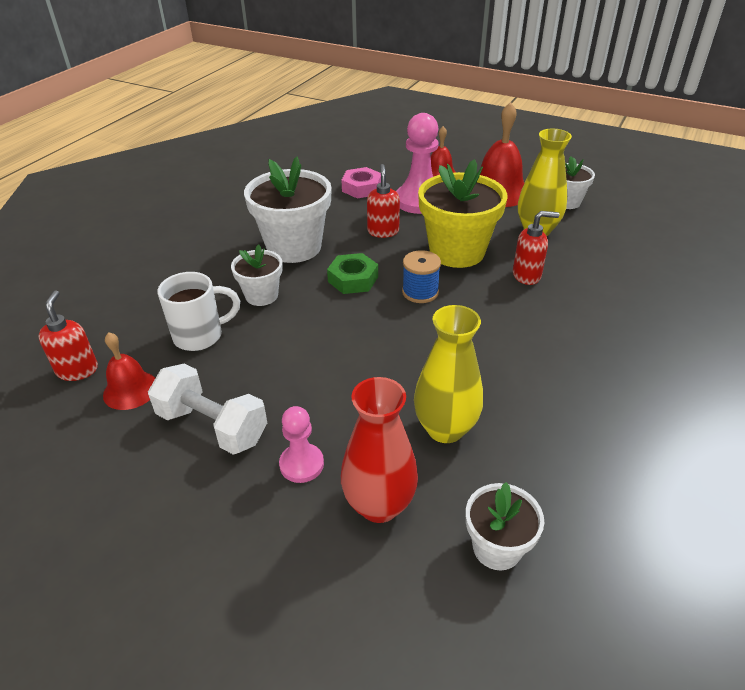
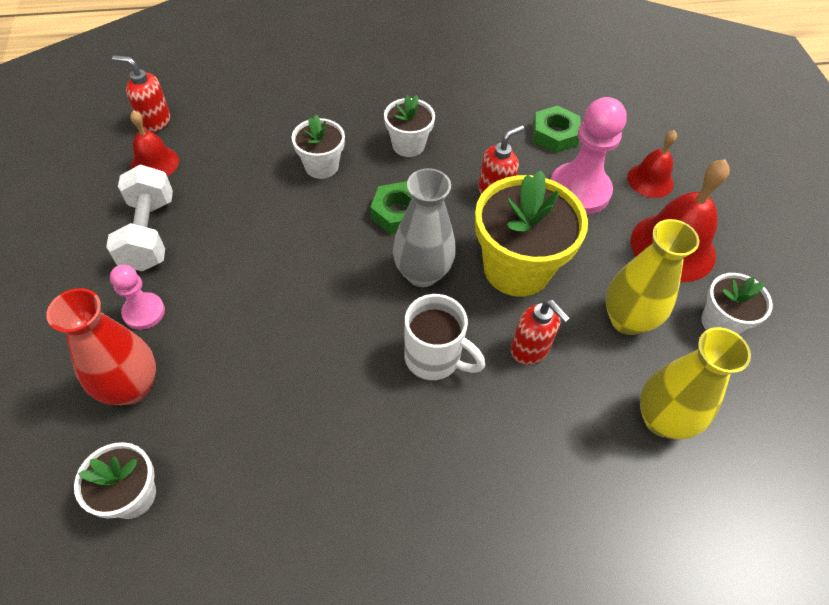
camera: 50 degrees right, 15 degrees up
red soap dispenser [38,290,98,381] -> red soap dispenser turned 120 degrees counterclockwise [112,55,170,132]
white mug [158,272,240,351] -> white mug moved to [404,294,485,380]
white flower pot [244,156,332,263] -> white flower pot [384,95,435,157], size x0.55
pink nut [342,167,381,199] -> green nut [533,105,581,153]
blue spool [402,250,441,303] -> grey vase [393,168,456,287]
yellow vase [414,305,483,443] -> yellow vase moved to [640,327,751,439]

